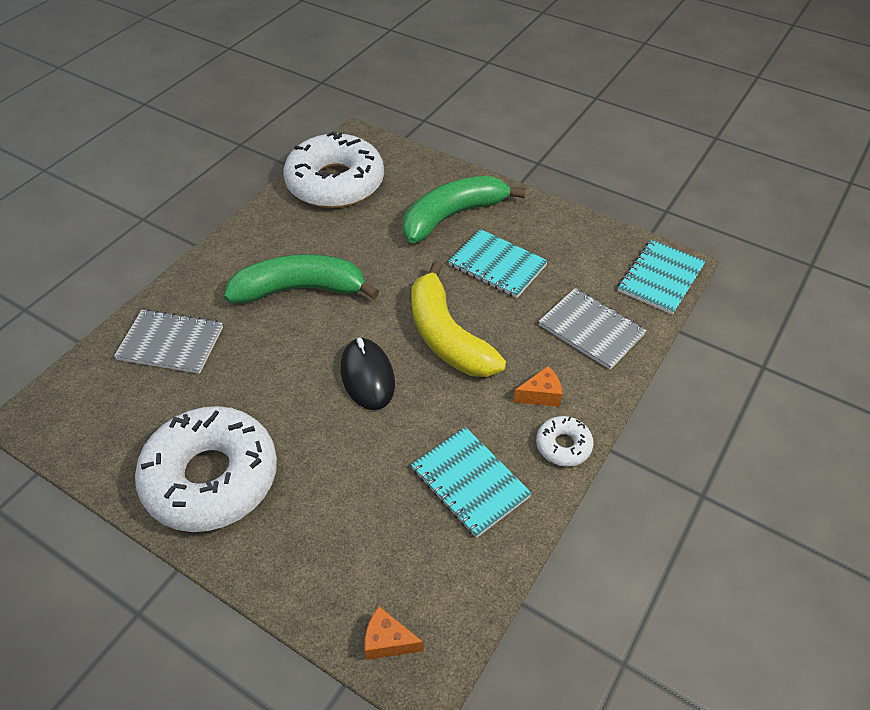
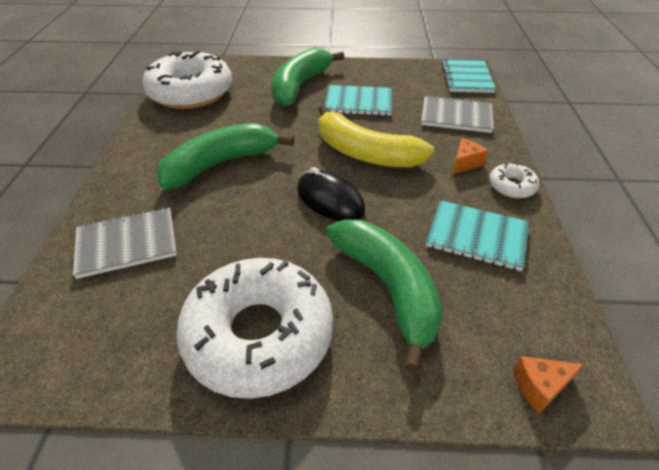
camera: 30 degrees left, 5 degrees down
none -> green banana [326,219,442,372]

